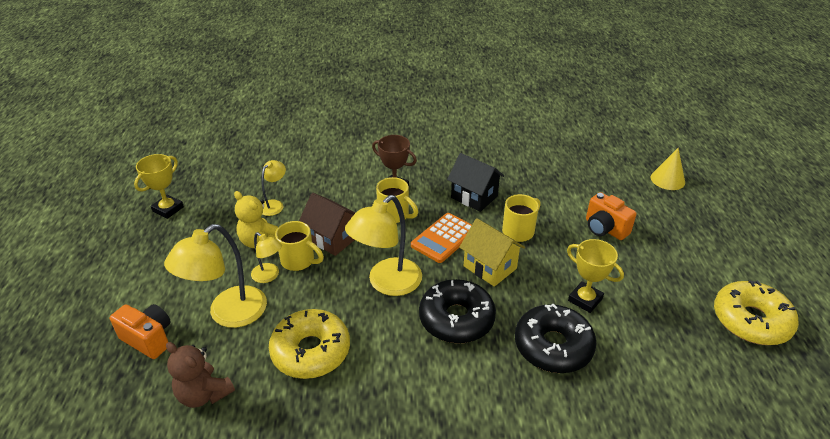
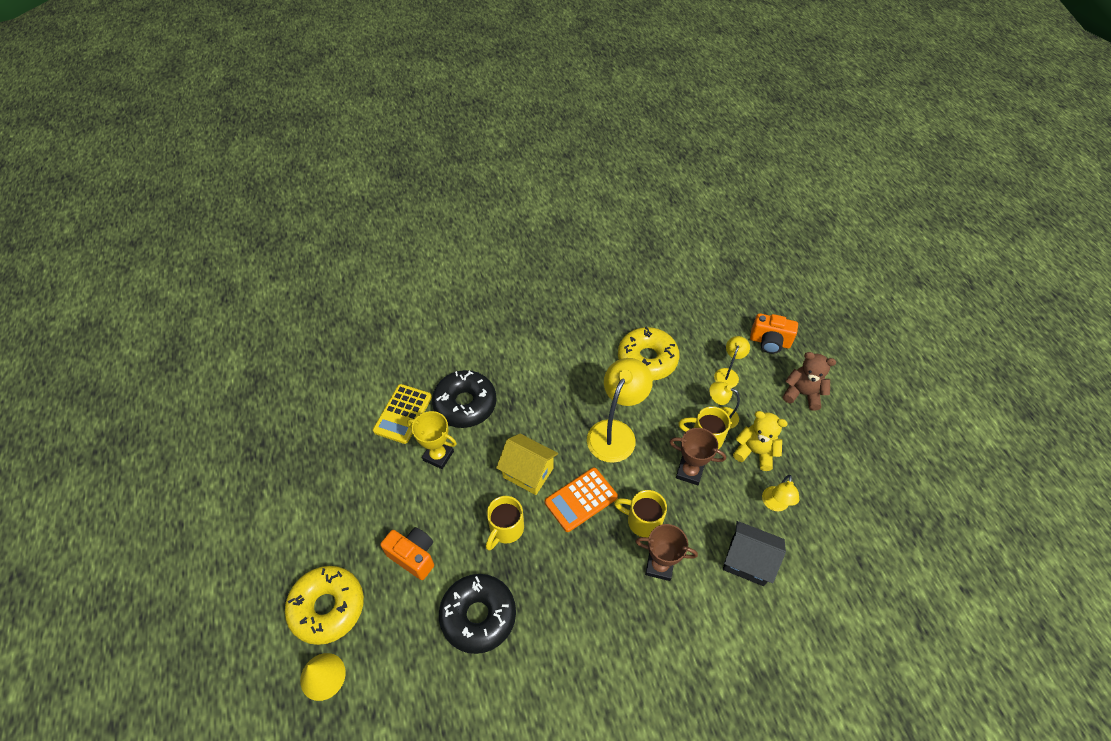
camera: 165 degrees right, 15 degrees up
yellow trophy [134,154,184,219] -> none
yellow lamp [164,224,267,328] -> yellow lamp [714,336,750,388], size x0.53
brown teddy bear [166,342,235,408] -> brown teddy bear moved to [783,352,836,411]
brown house [299,193,355,256] -> brown trophy [670,428,726,485]
orange calculator [411,213,472,263] -> orange calculator turned 150 degrees counterclockwise [545,468,618,532]
black donut [419,279,496,344] -> black donut moved to [439,574,516,654]
black house [447,153,504,212] -> black house moved to [723,521,786,586]
yellow donut [714,280,799,345] -> yellow donut moved to [285,566,364,645]
none -> yellow calculator [373,384,432,444]

